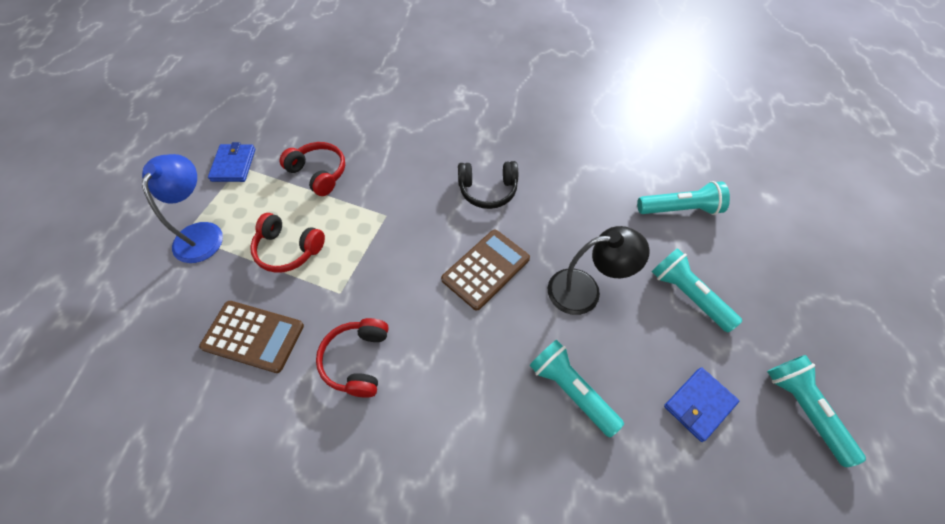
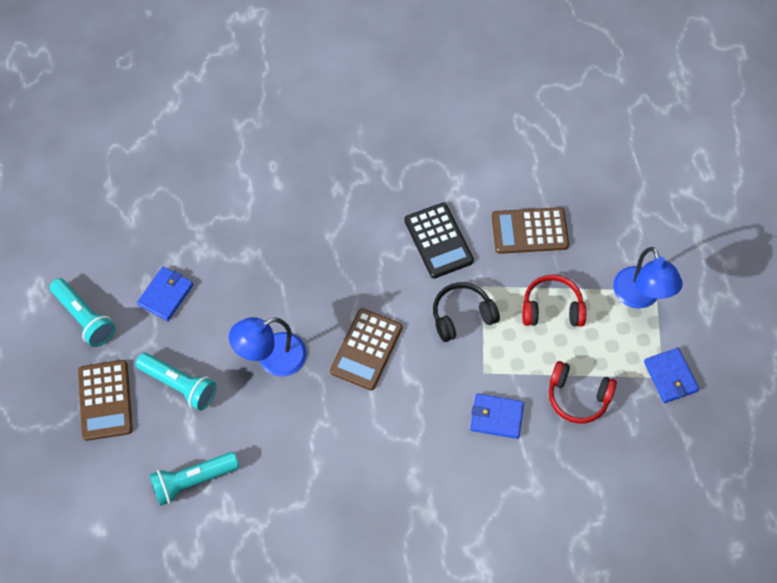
camera: 160 degrees right, 5 degrees up
red headphones [316,318,389,398] -> black calculator [404,203,474,278]
black headphones [458,161,518,209] -> black headphones moved to [433,282,500,342]
turquoise flashlight [529,340,624,437] -> none
black lamp [548,226,650,315] -> blue lamp [229,317,307,377]
none -> brown calculator [78,360,133,441]
none -> blue wallet [470,393,524,439]

